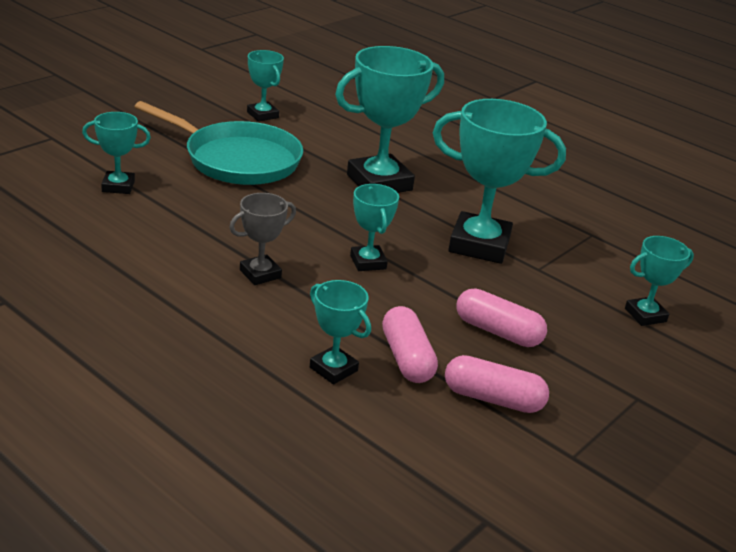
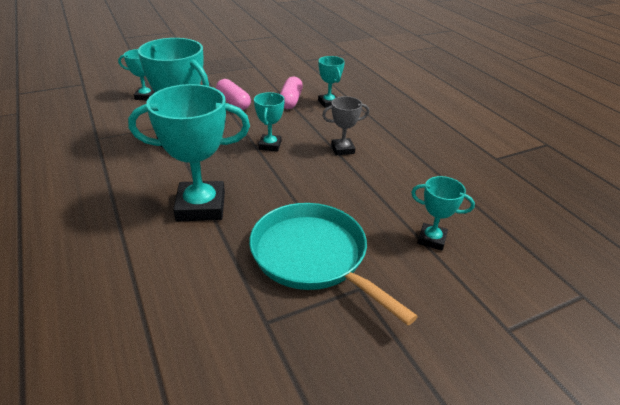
camera: 155 degrees left, 5 degrees up
turquoise trophy [247,50,284,122] -> none
pink capsule [445,355,549,413] -> none

